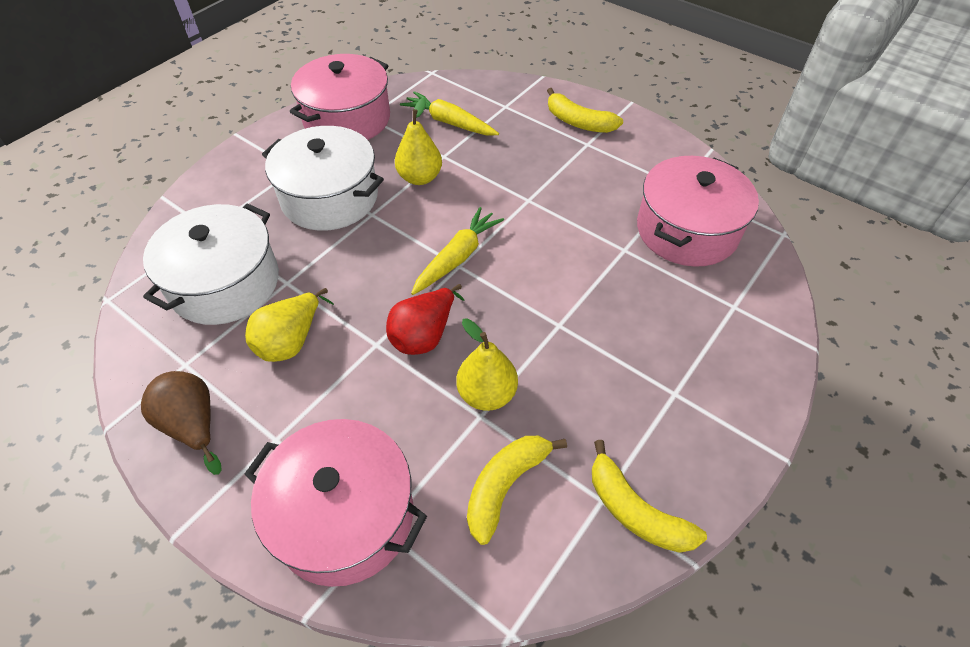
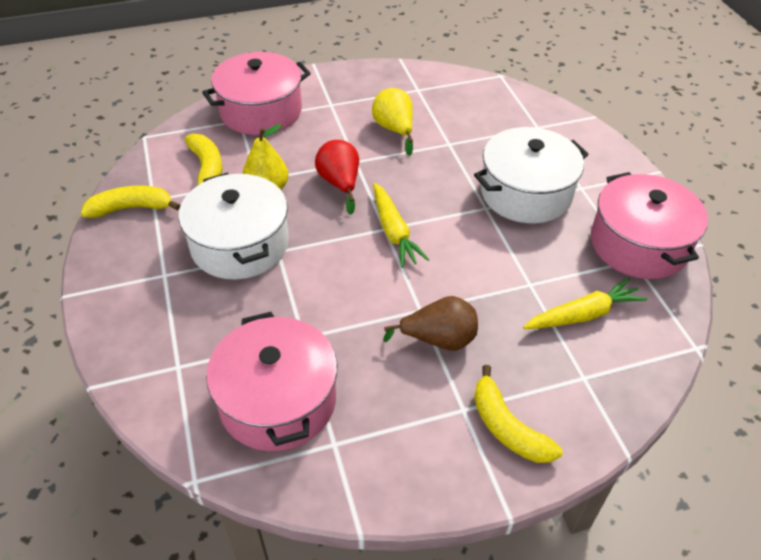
camera: 125 degrees right, 5 degrees down
brown pear [141,371,222,475] -> brown pear moved to [383,296,478,351]
white pot [143,203,279,325] -> white pot moved to [178,173,289,280]
yellow pear [395,98,442,185] -> none
yellow banana [547,88,623,133] -> yellow banana turned 105 degrees counterclockwise [474,365,563,463]

